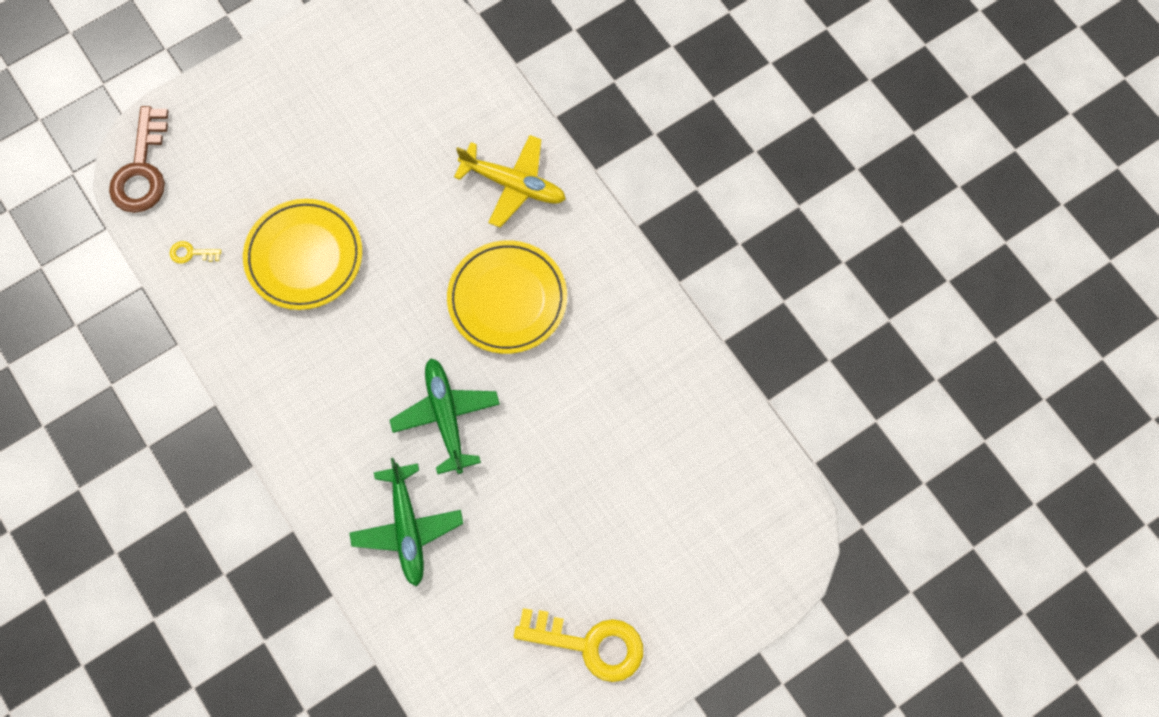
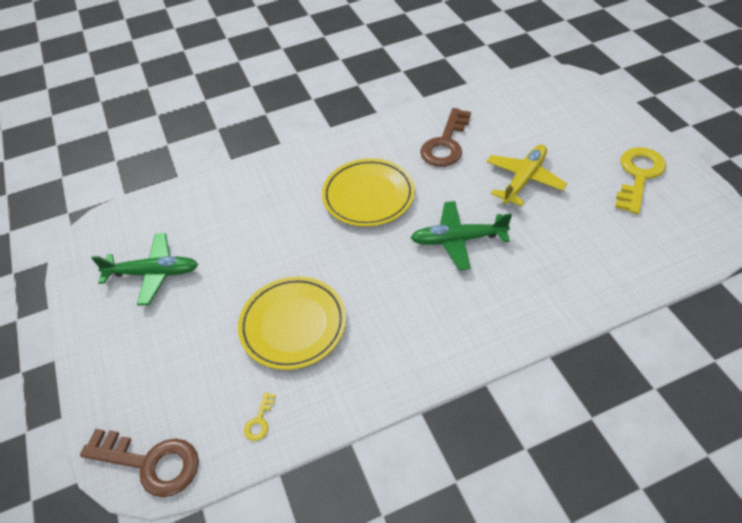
camera: 75 degrees left, 20 degrees down
green plane [349,458,463,587] -> green plane moved to [91,233,198,306]
yellow plane [454,135,566,228] -> yellow plane moved to [486,144,567,206]
none -> brown key [420,108,471,167]

